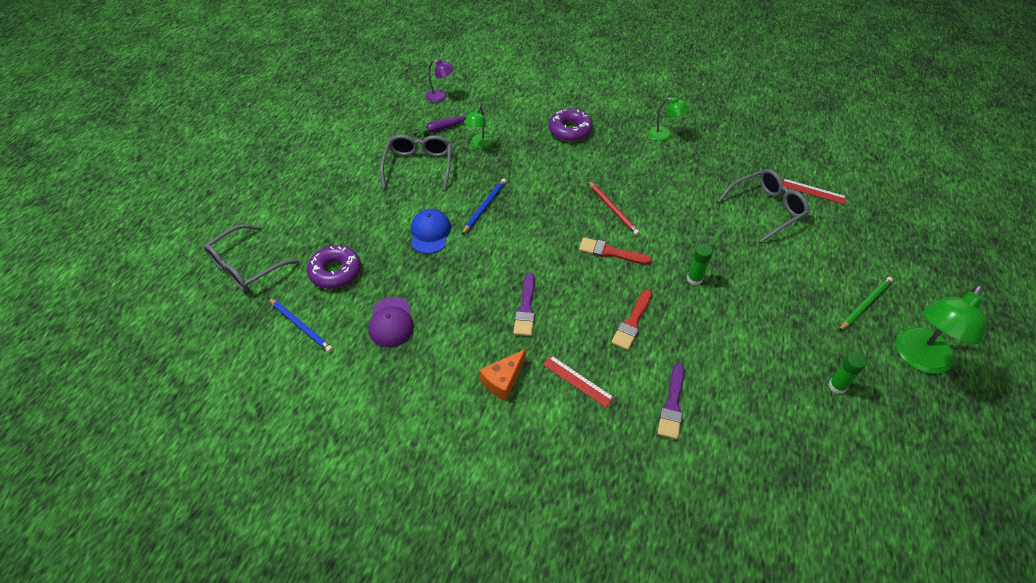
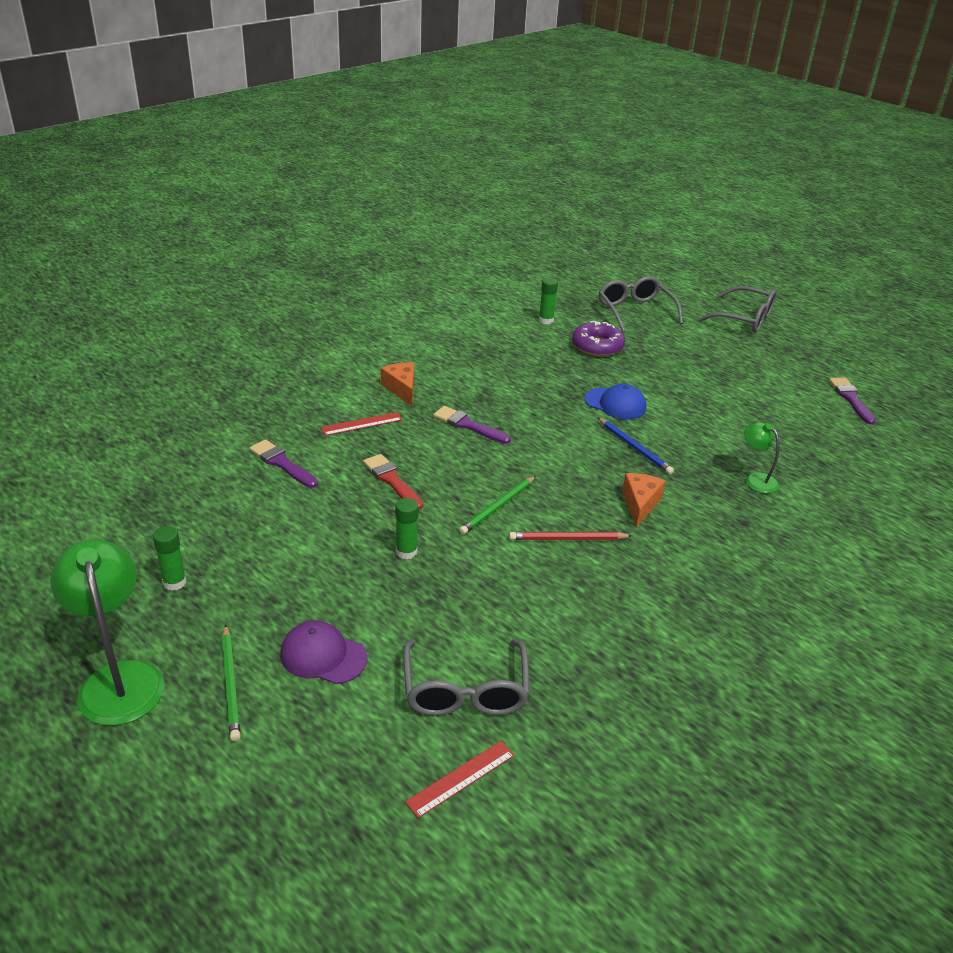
camera: 115 degrees right, 15 degrees down
blue pencil [268,298,333,352] -> green glue stick [539,278,558,324]
purple cap [368,297,414,347] -> purple cap moved to [280,620,368,684]
grey glasses [380,134,452,191] -> grey glasses moved to [698,286,776,333]
purple carrot [410,116,467,138] -> none
purple lamp [426,59,454,103] -> none
purple donut [549,108,593,142] -> none
red brush [579,237,652,265] -> green pencil [459,476,536,534]
green lamp [649,97,689,141] -> none
none -> orange cheese [622,473,666,527]
none -> purple brush [829,378,876,425]

